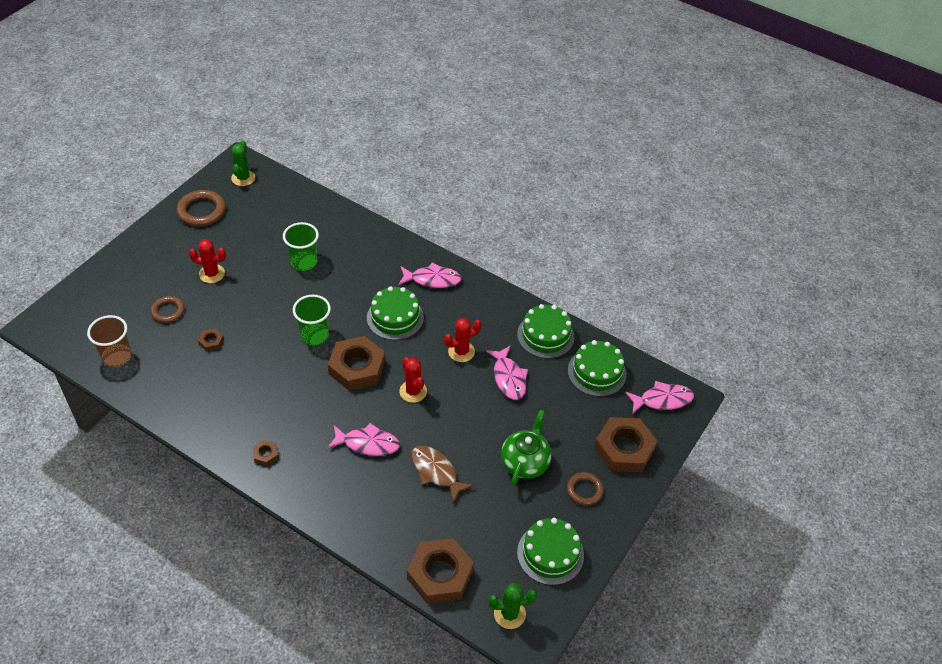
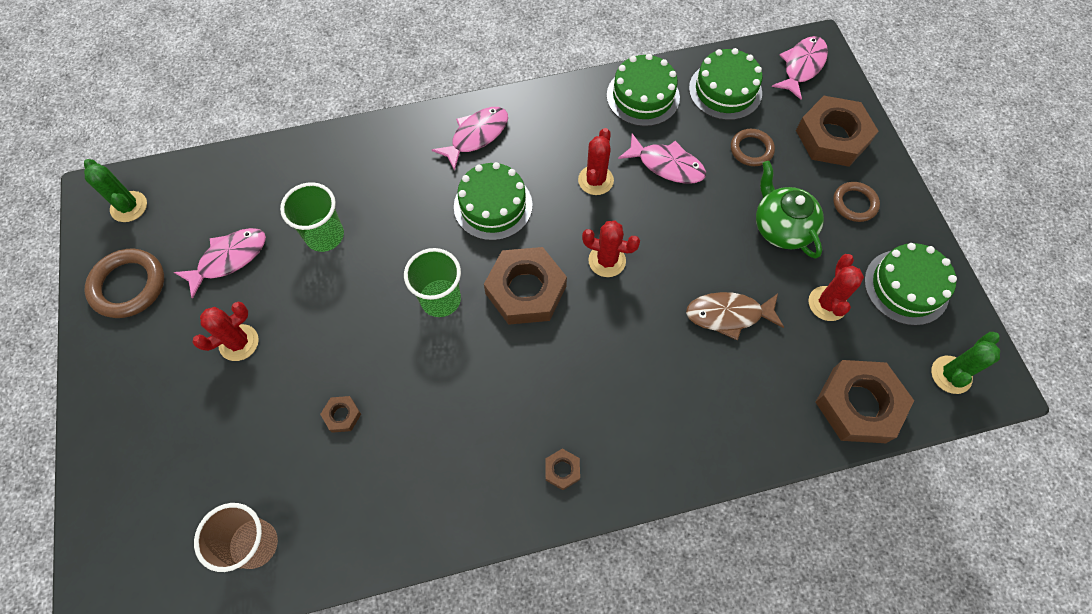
camera: 45 degrees left, 15 degrees up
brown ring [151,296,184,323] -> brown ring moved to [731,129,775,166]
pink fish [327,423,400,456] -> pink fish moved to [174,228,266,299]
none -> red cactus [808,254,864,321]

